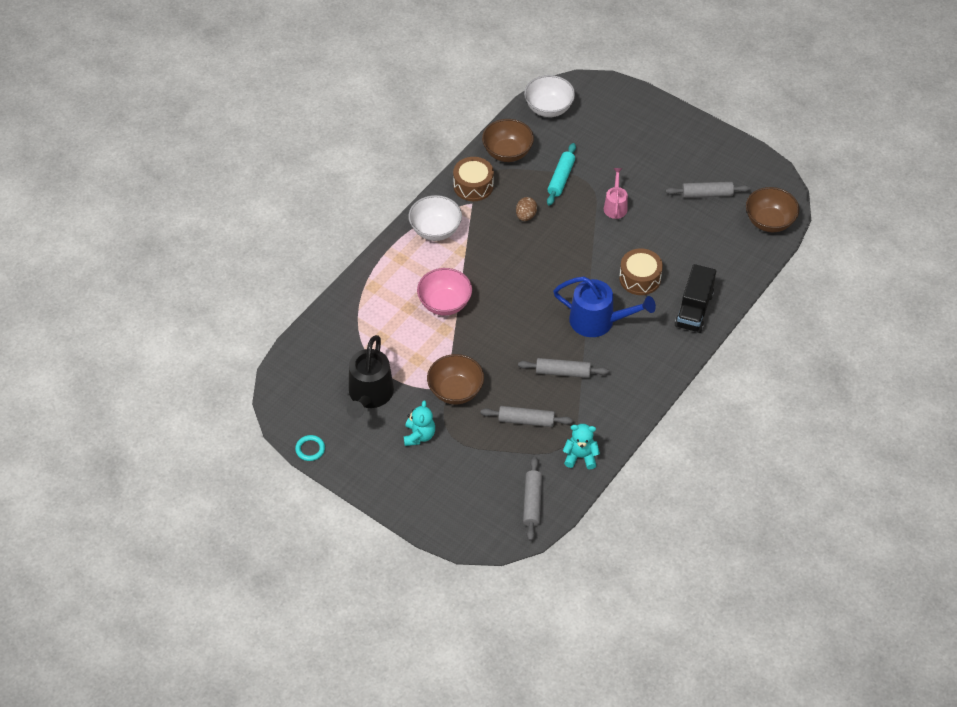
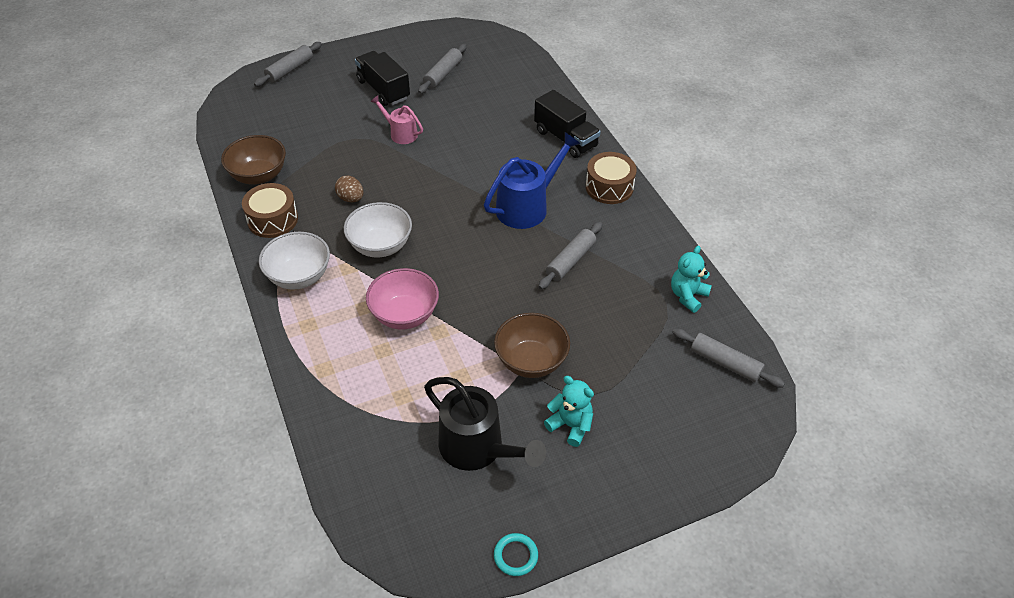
camera: 60 degrees left, 5 degrees down
grey rolling pin [480,406,573,427] -> grey rolling pin moved to [254,42,322,87]
white bowl [524,75,575,117] -> white bowl moved to [344,202,412,258]
turquoise rolling pin [547,143,576,206] -> none
brown drum [619,248,663,295] -> brown drum moved to [586,152,637,204]
brown bowl [746,187,799,232] -> none
none -> black truck [355,51,410,106]

